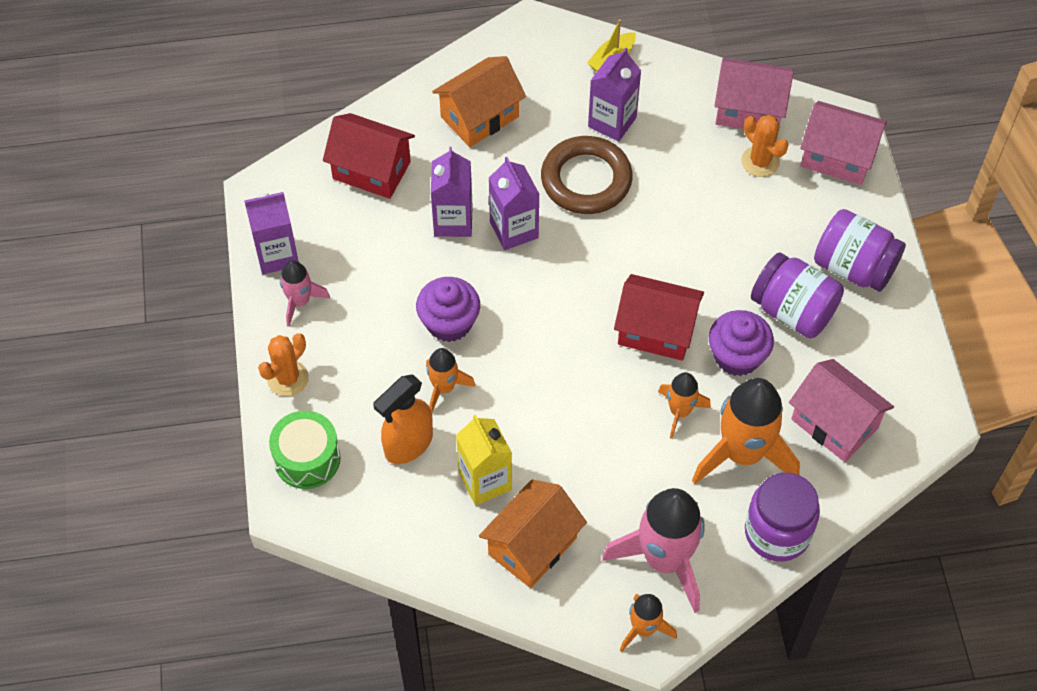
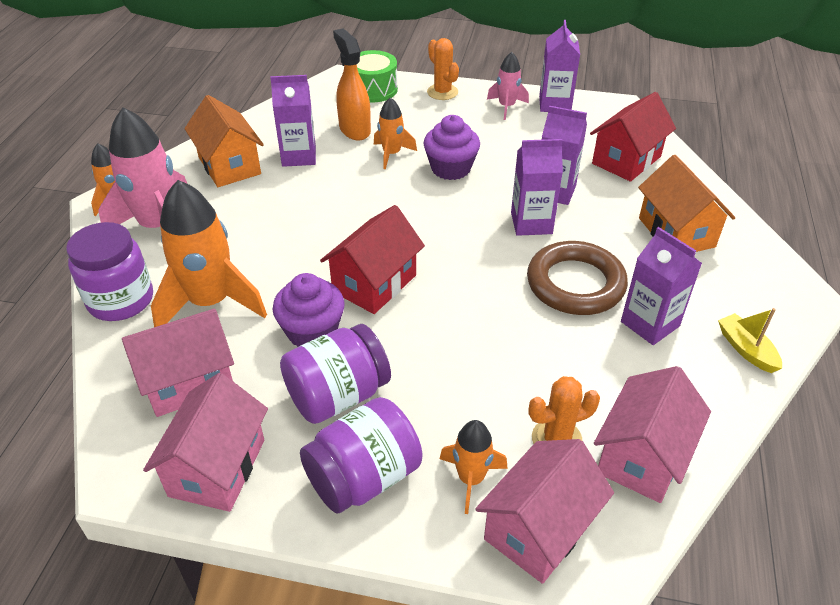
camera: 110 degrees right, 15 degrees down
yellow carton [456,414,512,505] -> purple carton [270,75,316,167]
orange rocket [658,372,711,439] -> orange rocket moved to [440,420,508,514]
none -> pink house [143,373,268,512]

